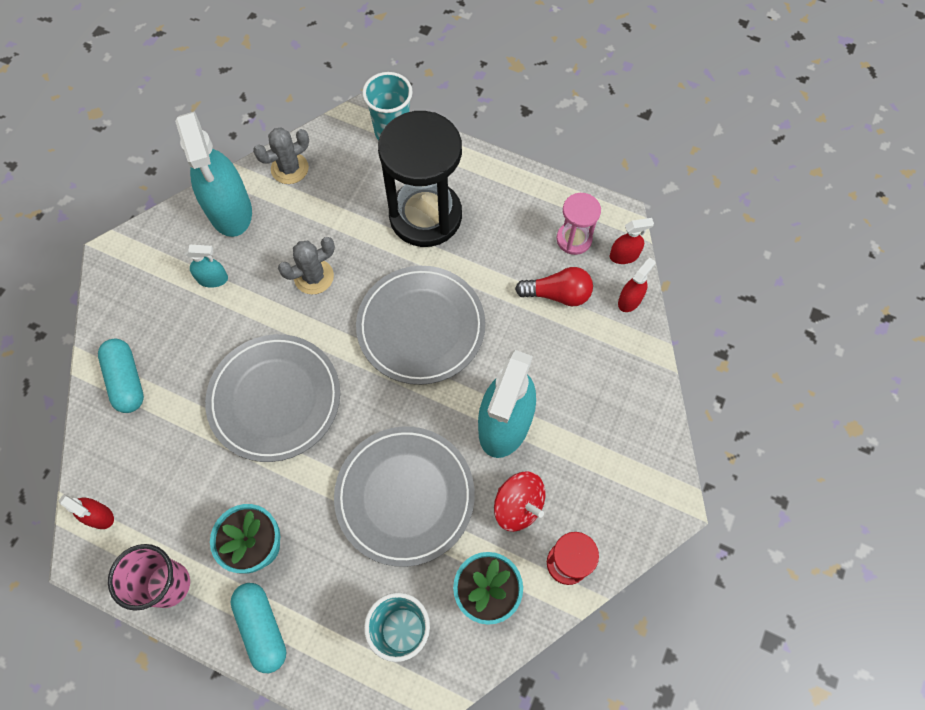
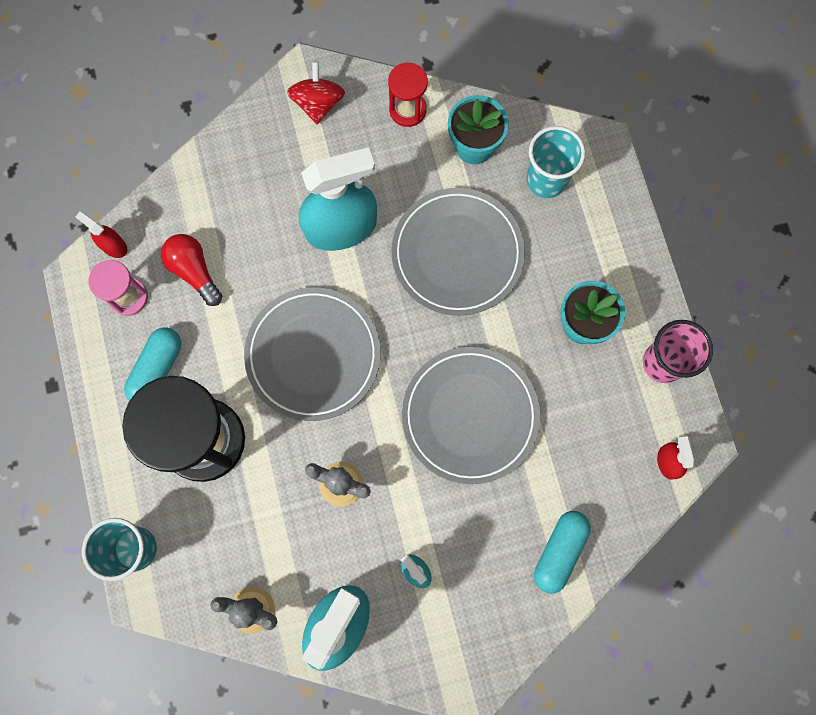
camera: 130 degrees left, 10 degrees up
turquoise capsule [230,583,286,673] -> turquoise capsule moved to [124,328,181,401]
red spinning top [494,471,546,532] -> red spinning top moved to [287,61,345,124]
red spray bottle [618,257,655,312] -> none

